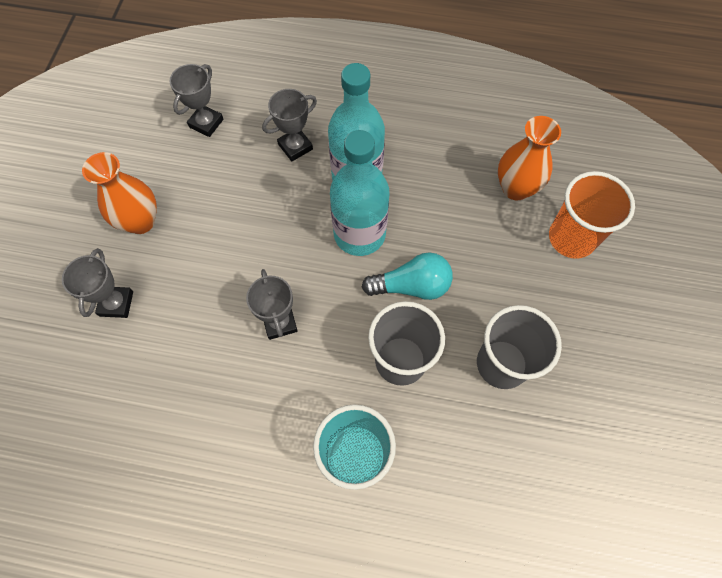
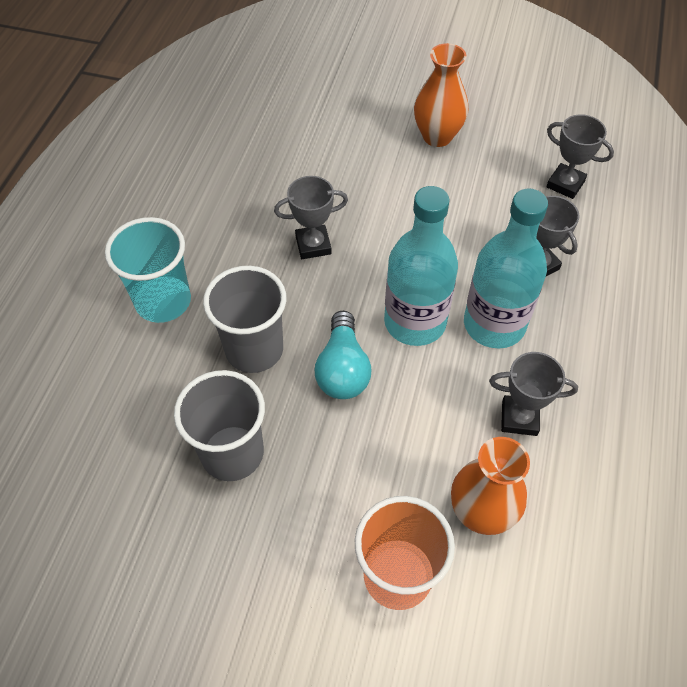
camera: 95 degrees right, 10 degrees down
grey trophy [62,248,133,318] -> grey trophy moved to [489,352,578,436]

